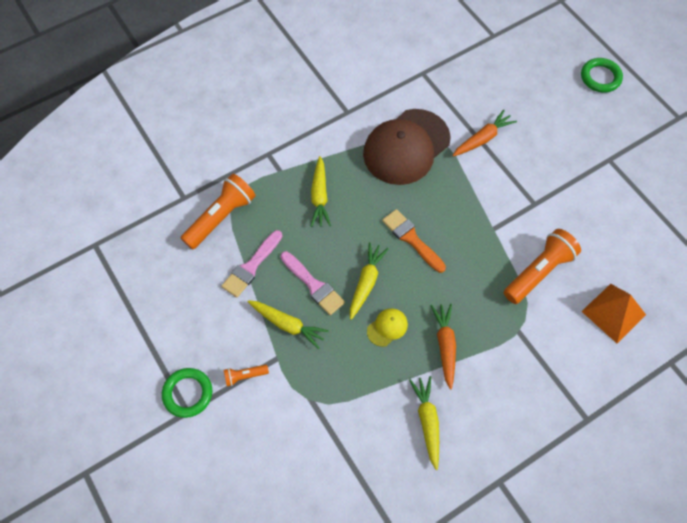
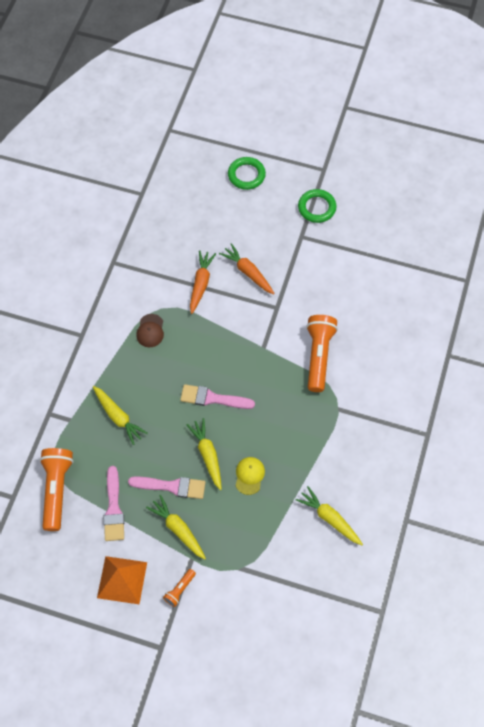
camera: 40 degrees left, 0 degrees up
green ring [162,368,212,418] -> green ring moved to [298,189,337,223]
yellow carrot [248,300,329,349] -> yellow carrot turned 120 degrees counterclockwise [146,495,206,560]
brown cap [363,109,451,185] -> brown cap [136,314,164,347], size x0.41
orange brush [382,209,446,273] -> pink brush [180,384,255,409]
orange carrot [430,304,456,390] -> orange carrot moved to [219,243,275,294]
orange pyramid [581,284,646,343] -> orange pyramid moved to [97,556,147,604]

